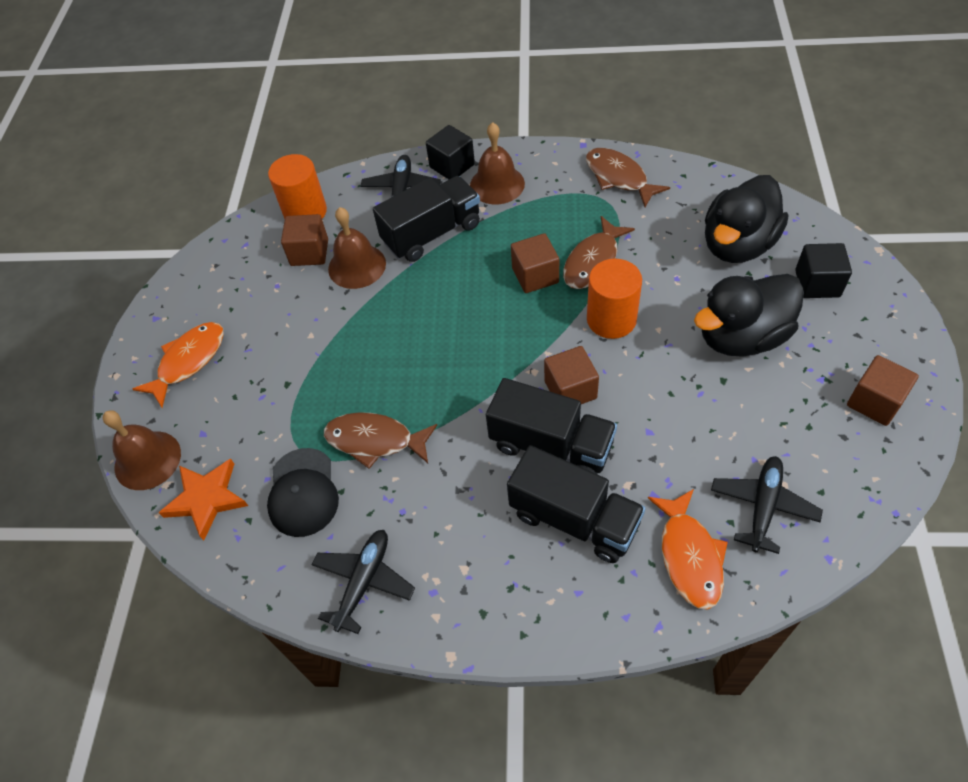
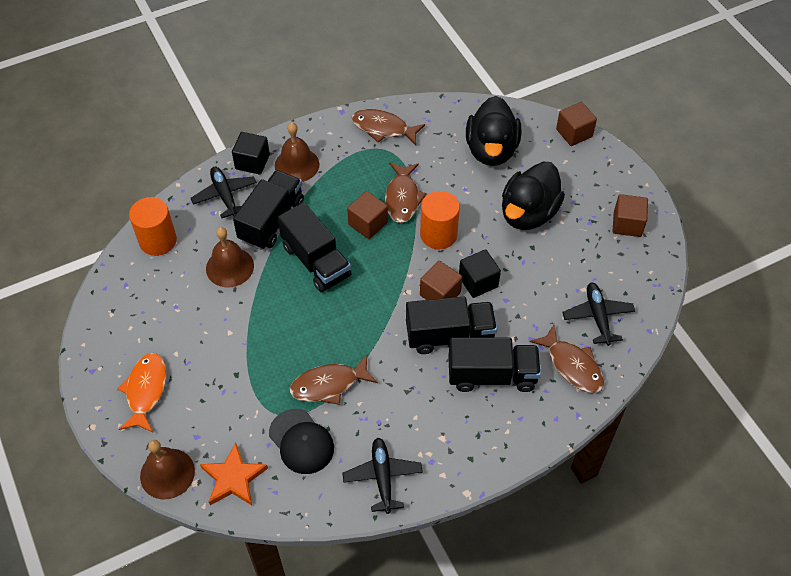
camera: 35 degrees left, 0 degrees up
brown cube [281,214,328,266] -> brown cube moved to [556,102,597,146]
orange fish [648,489,728,609] -> brown fish [530,325,604,393]
black cube [795,243,852,298] -> black cube moved to [459,249,501,298]
none -> black truck [278,202,352,292]

